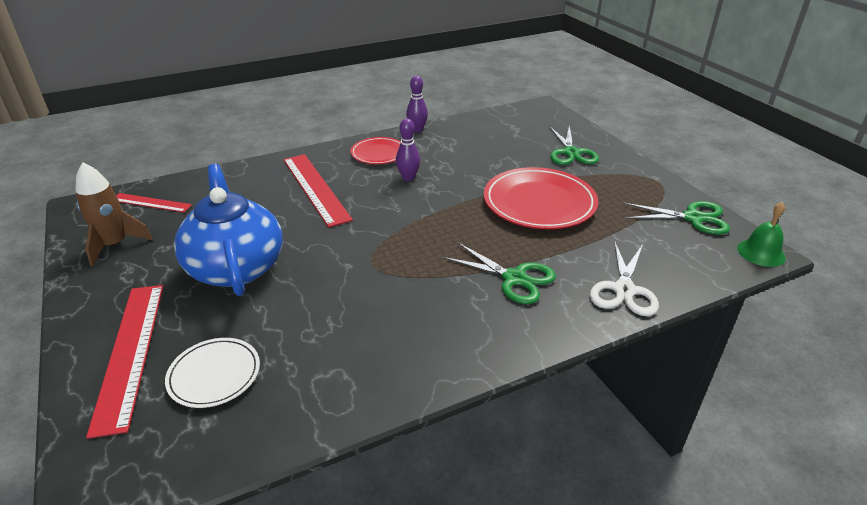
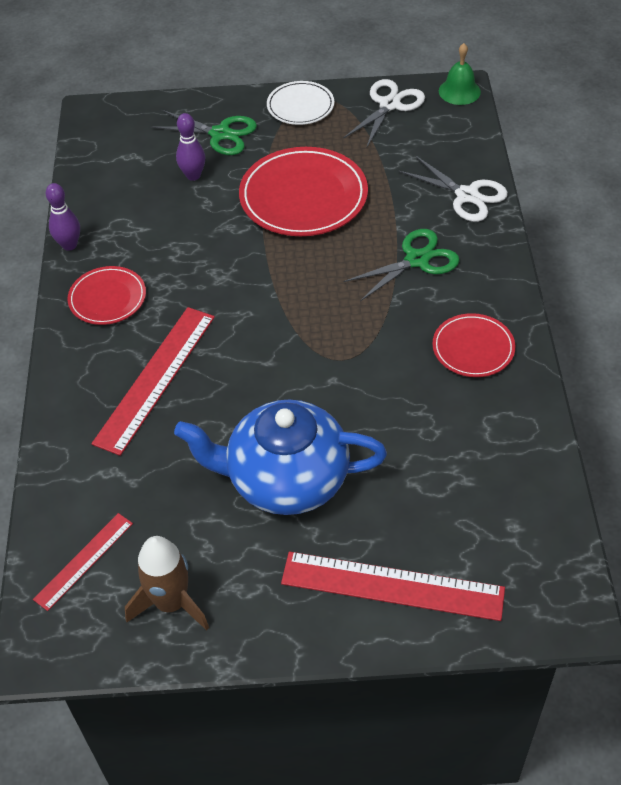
camera: 65 degrees left, 15 degrees up
white plate [165,338,260,408] -> white plate moved to [267,81,334,125]
red ruler [283,154,353,228] -> red ruler turned 60 degrees counterclockwise [92,307,215,456]
purple bowling pin [396,118,420,181] -> purple bowling pin moved to [176,113,206,181]
green scissors [623,201,730,235] -> white scissors [343,79,425,147]
none -> red plate [432,313,515,377]

